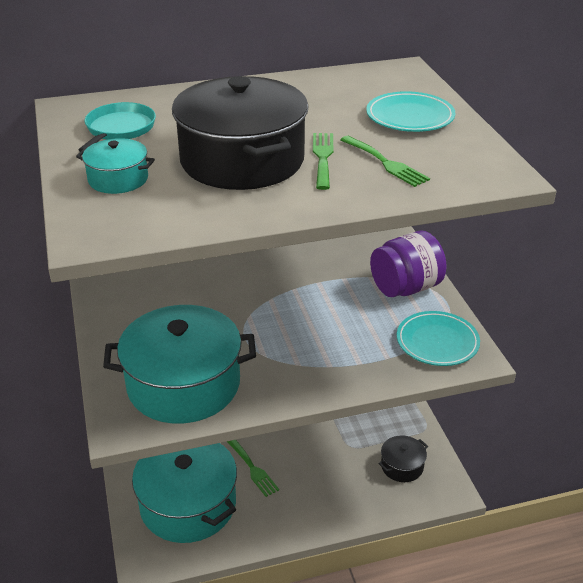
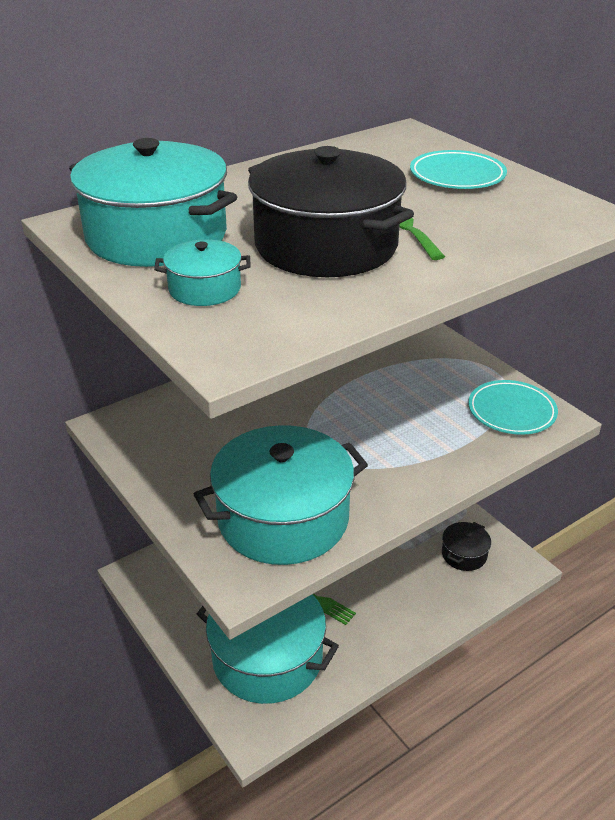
camera: 20 degrees left, 0 degrees up
turquoise pan [79,102,156,152] -> turquoise pot [69,138,237,267]
green fork [340,136,430,187] -> none
purple jar [370,231,446,297] -> none

